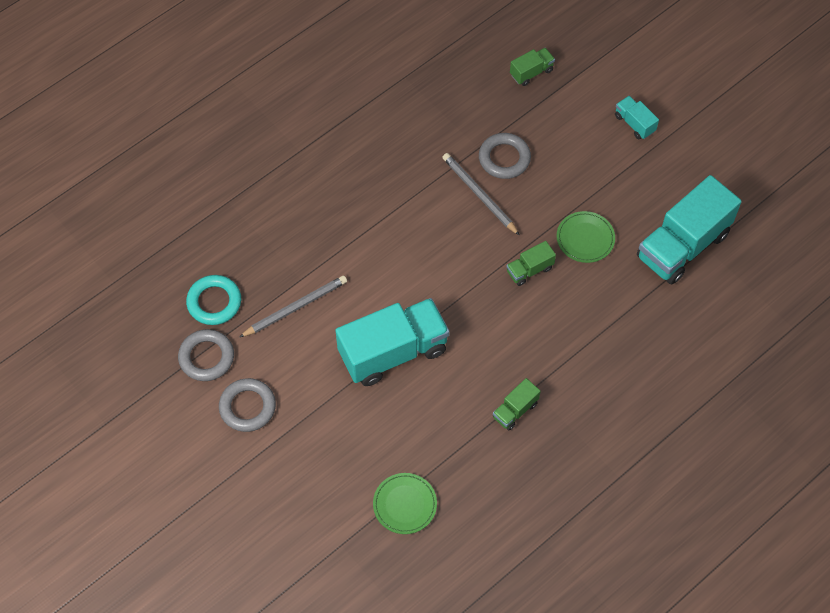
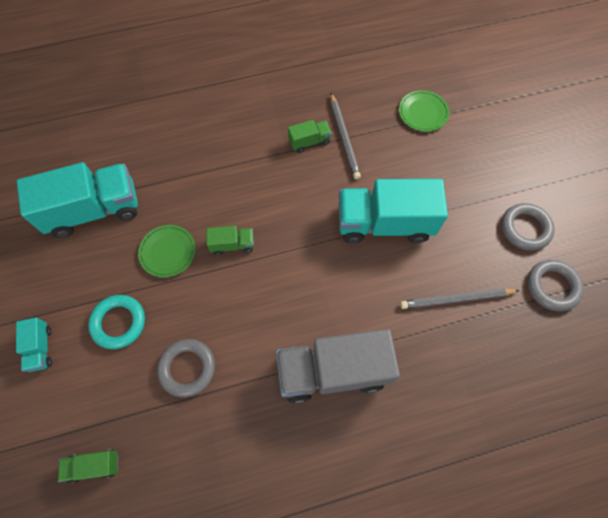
camera: 155 degrees left, 5 degrees up
turquoise ring [186,275,241,325] -> turquoise ring moved to [88,295,145,349]
grey pencil [442,153,520,236] -> grey pencil moved to [330,93,361,179]
none -> grey truck [276,329,400,404]

